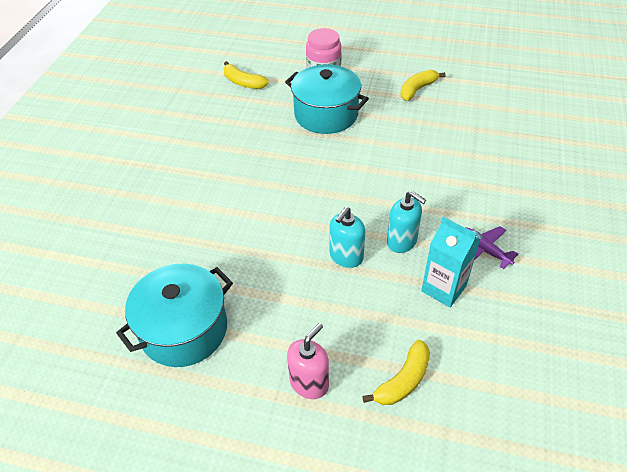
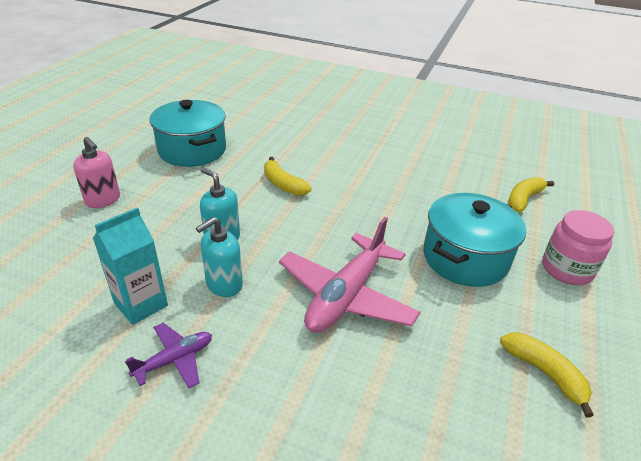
camera: 95 degrees right, 10 degrees down
yellow banana [362,340,430,405] -> yellow banana moved to [264,157,311,196]
none -> pink plane [279,217,421,333]

